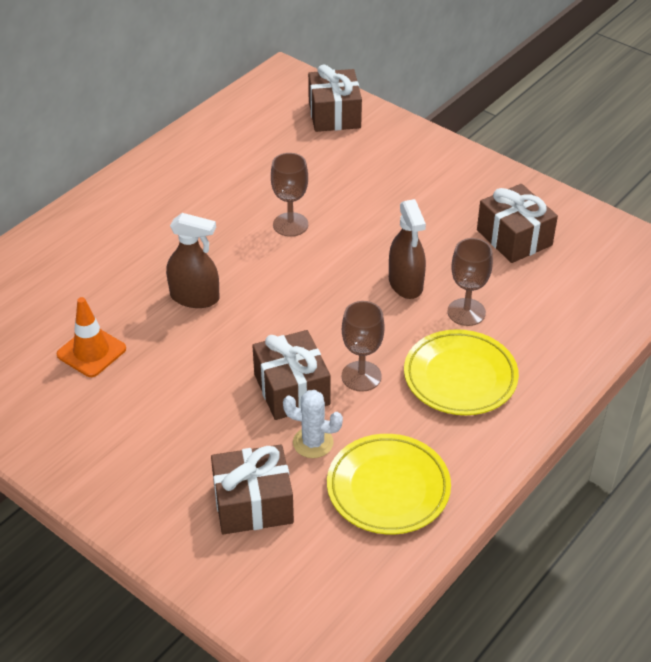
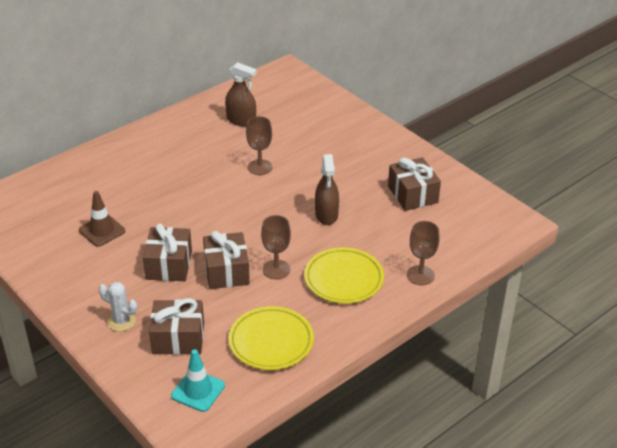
camera: 10 degrees right, 5 degrees down
orange traffic cone [56,297,126,377] -> brown traffic cone [79,191,125,247]
brown spray bottle [166,213,220,308] -> brown spray bottle moved to [225,62,256,127]
white cactus [283,390,343,458] -> white cactus moved to [99,282,137,331]
brown gift [308,64,362,132] -> brown gift moved to [143,223,192,281]
brown goblet [447,238,493,326] -> brown goblet moved to [407,221,440,285]
none -> turquoise traffic cone [171,349,225,412]

